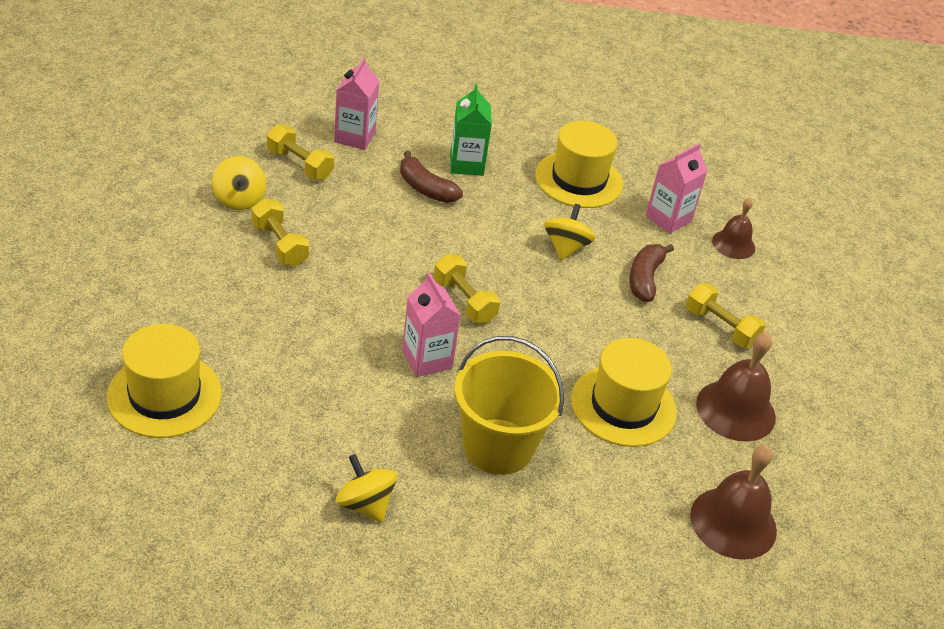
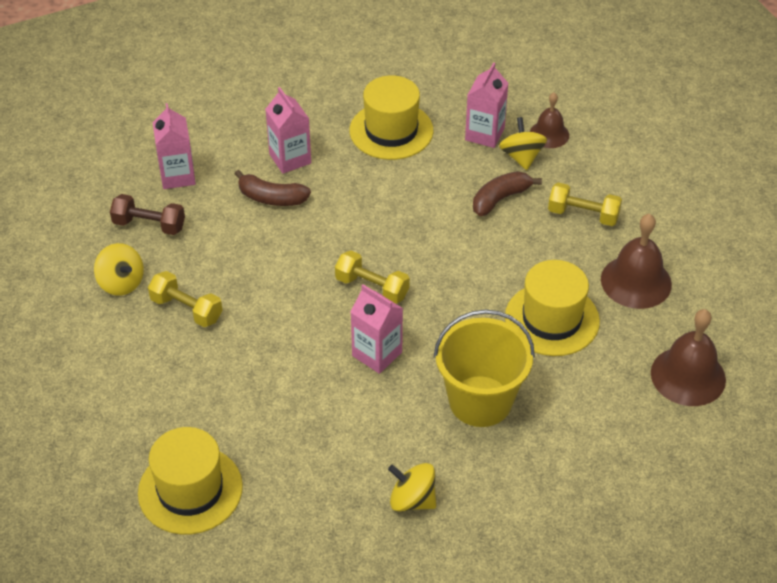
camera: 20 degrees left, 5 degrees up
yellow dumbbell [267,124,334,180] -> brown dumbbell [110,194,185,235]
green carton [450,84,492,176] -> pink carton [265,87,311,174]
yellow spinning top [544,204,595,260] -> yellow spinning top moved to [499,117,547,170]
brown banana [629,244,674,302] -> brown banana turned 60 degrees clockwise [473,171,542,216]

